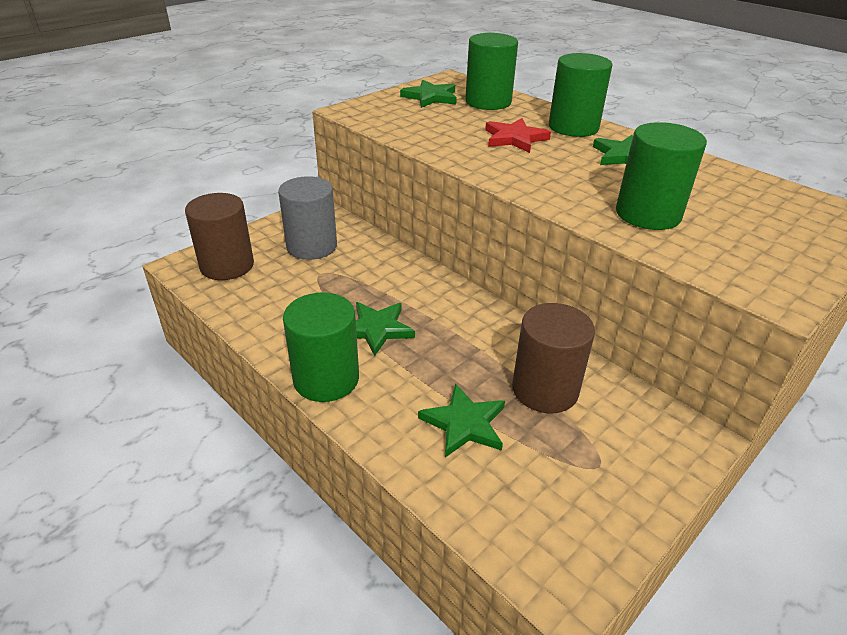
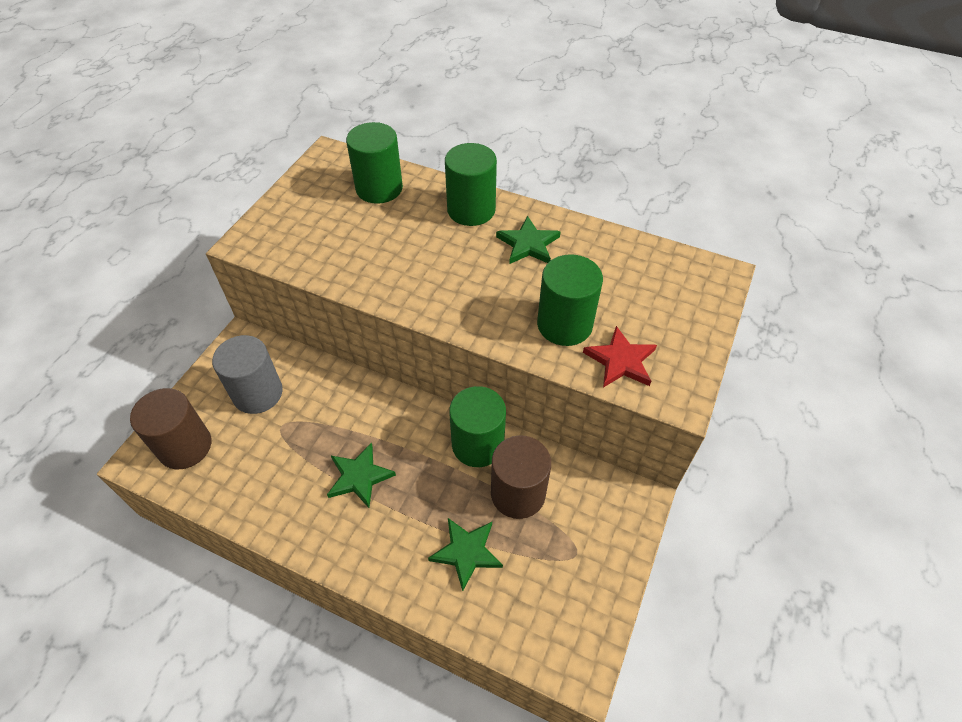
camera: 20 degrees left, 15 degrees up
green cylinder [283,292,359,402] -> green cylinder moved to [449,386,506,467]
green star [400,80,457,108] -> none
red star [485,118,551,153] -> red star moved to [583,326,657,388]

